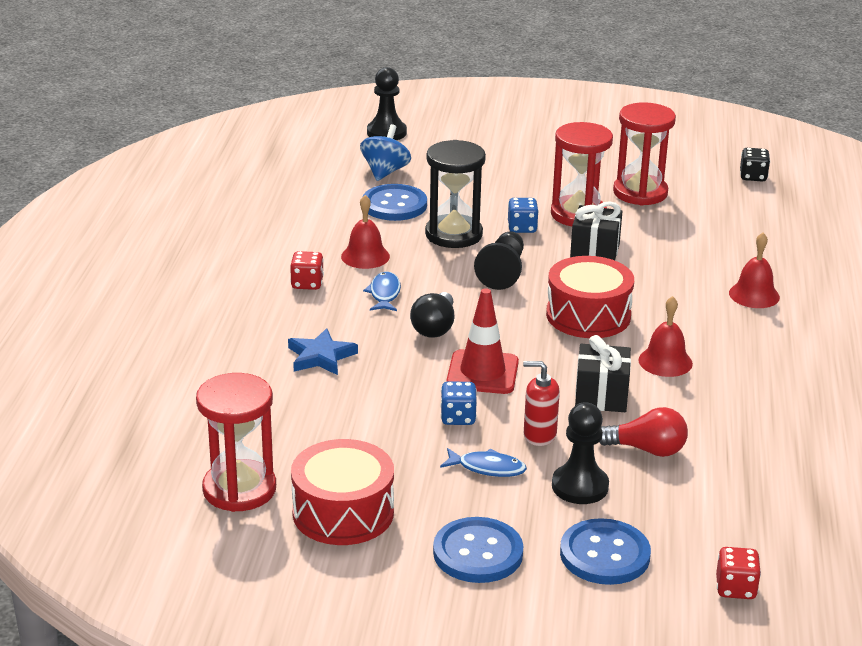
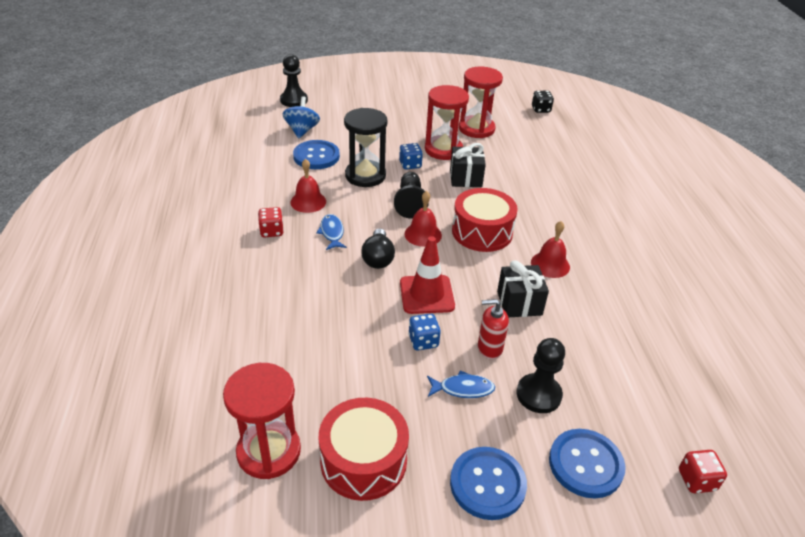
camera: 15 degrees left, 10 degrees up
blue star [288,328,358,375] -> none
red light bulb [599,407,688,457] -> none
red bell [729,233,780,308] -> red bell moved to [405,191,442,247]

